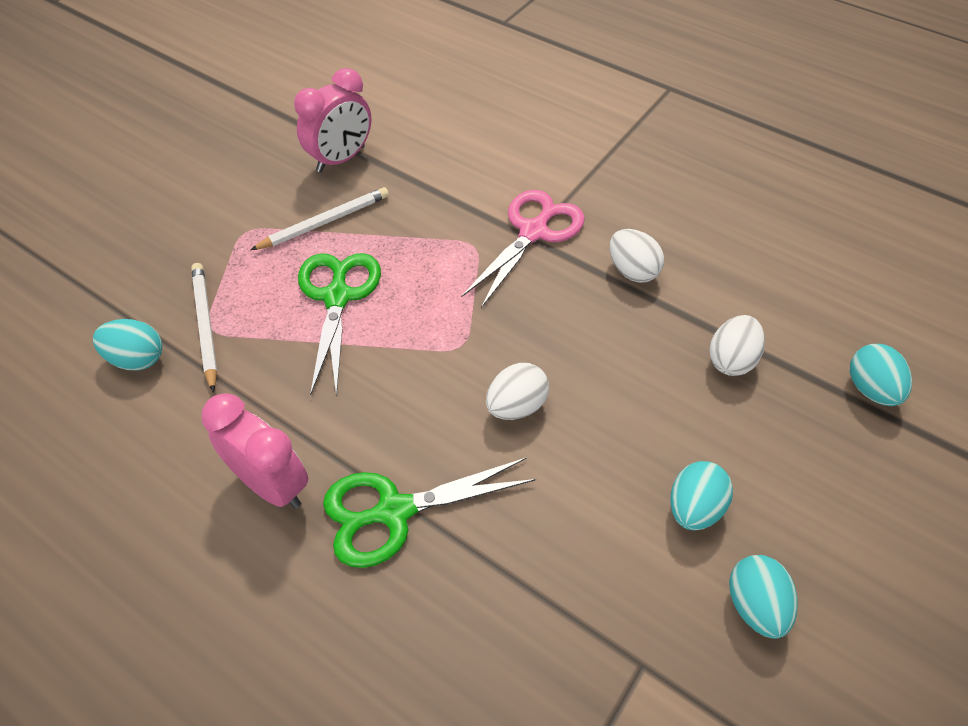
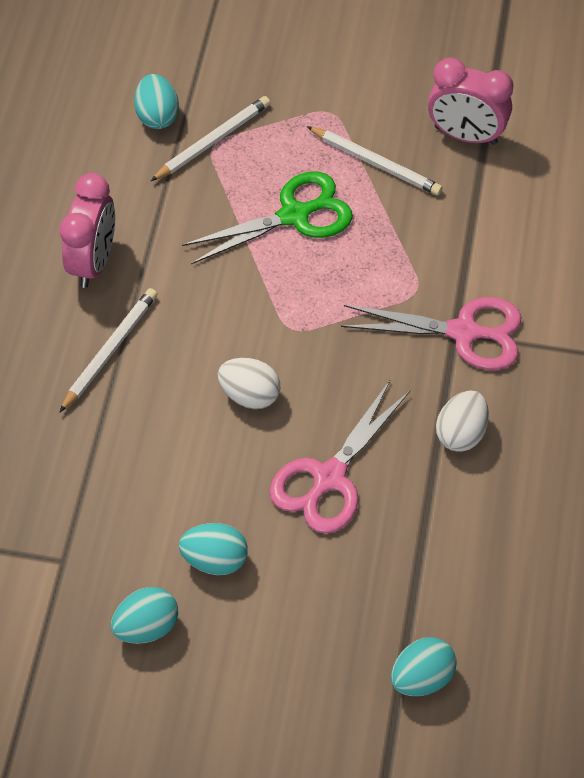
camera: 65 degrees right, 5 degrees up
green scissors [323,457,536,568] -> white pencil [60,288,157,412]
white egg [709,315,765,376] -> none
none -> pink scissors [270,380,410,534]

